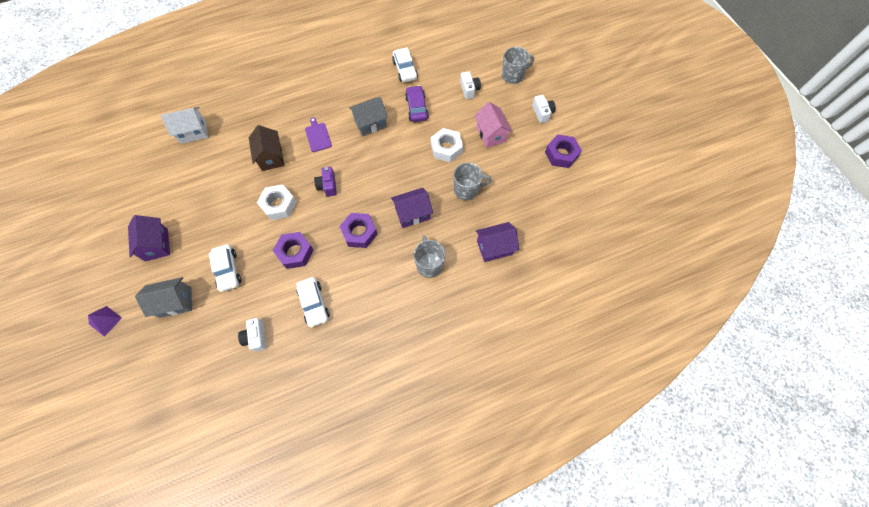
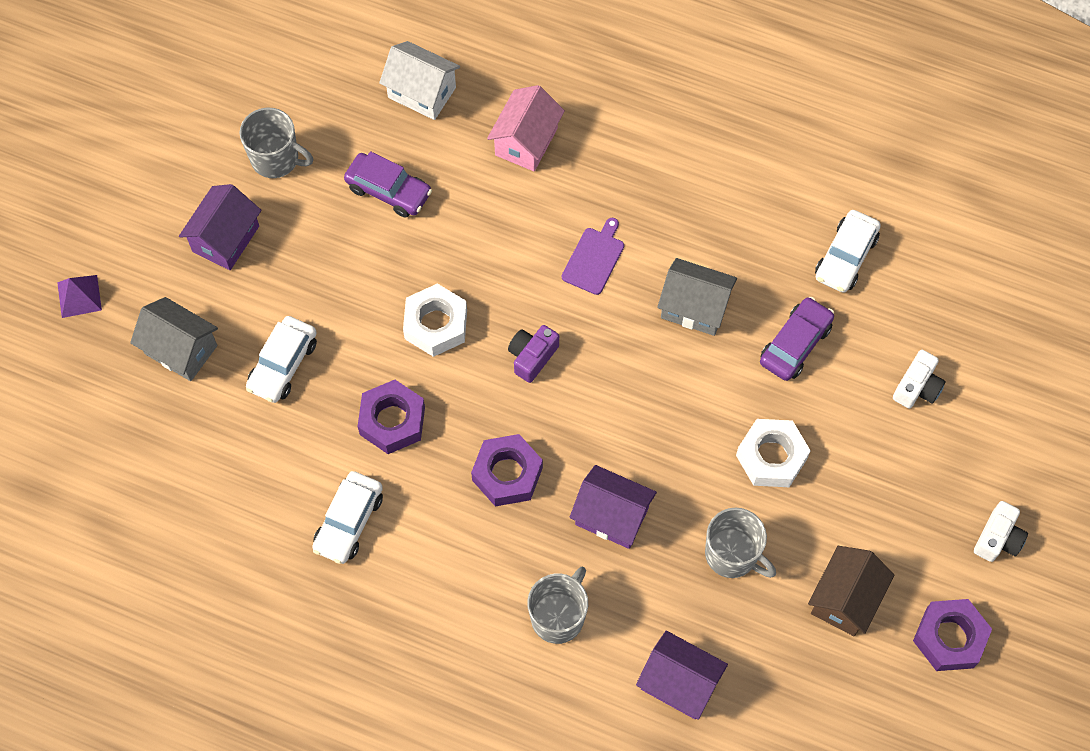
camera: 45 degrees right, 0 degrees up
white camera [238,318,267,352] -> none
brown house [249,125,284,171] -> brown house moved to [808,546,894,636]
pink house [474,102,512,148] -> pink house moved to [487,85,565,171]
grey mug [502,47,534,84] -> grey mug moved to [240,108,313,178]
none -> purple car [344,151,432,218]

